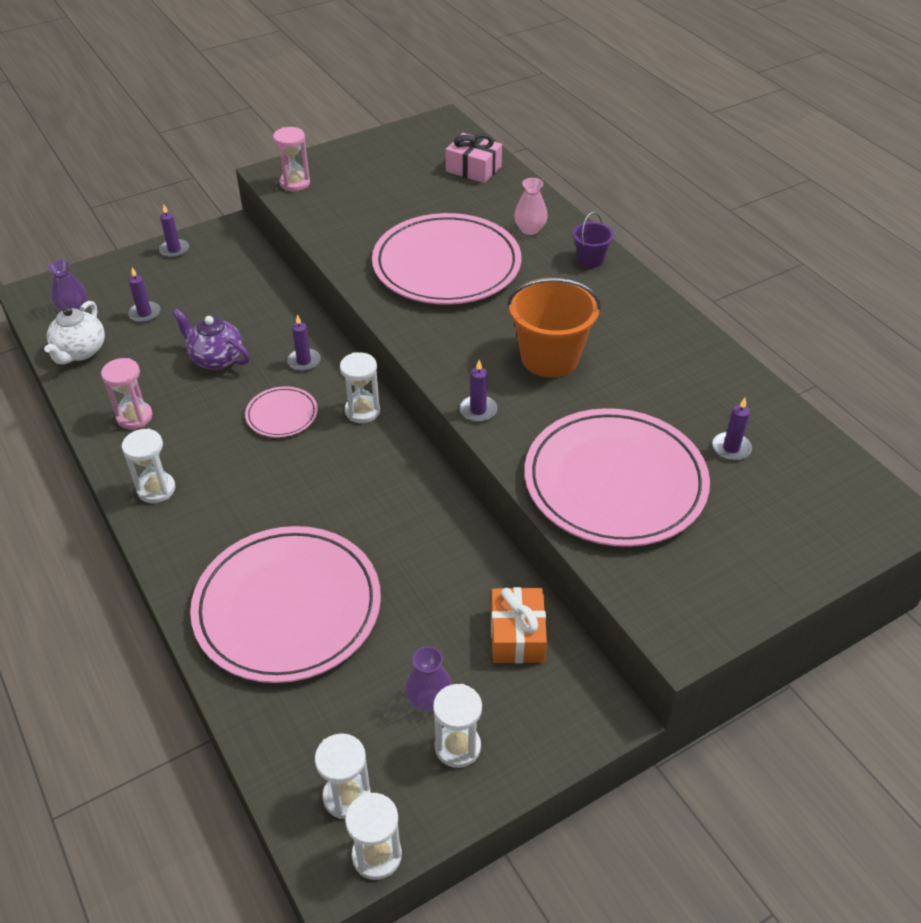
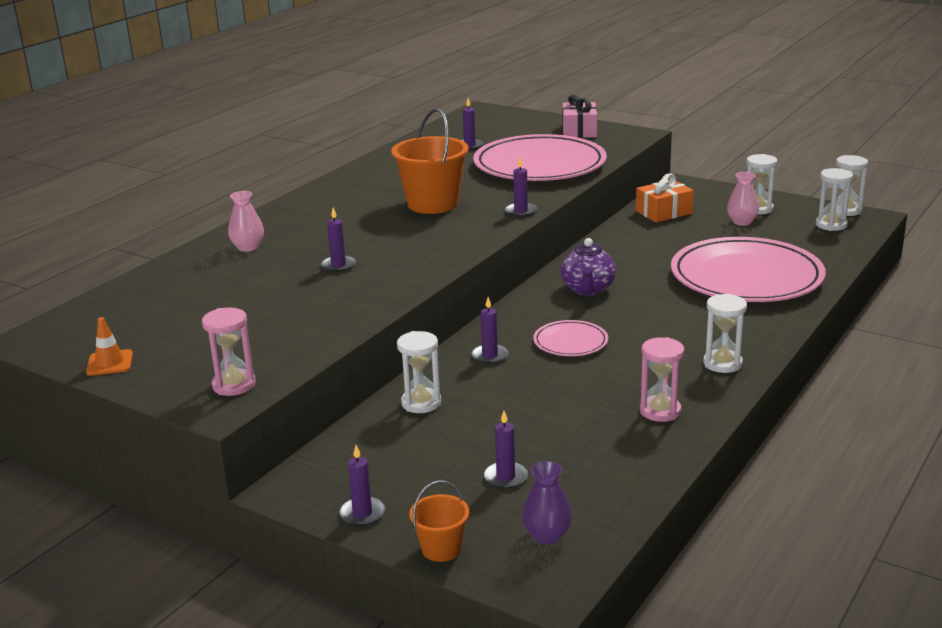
camera: 115 degrees left, 20 degrees down
white teapot [44,301,105,365] -> none
purple teapot [172,309,250,370] -> purple teapot moved to [560,238,616,296]
white hourglass [340,352,380,423] -> white hourglass moved to [397,331,441,413]
pink plate [372,213,521,305] -> purple candle [321,207,356,272]
purple vase [405,646,452,711] -> pink vase [727,172,759,226]
pink gift [446,133,502,183] -> pink gift moved to [562,95,597,138]
purple bucket [573,212,614,268] -> none
none -> orange traffic cone [86,317,133,376]
none -> orange bucket [409,481,469,562]

